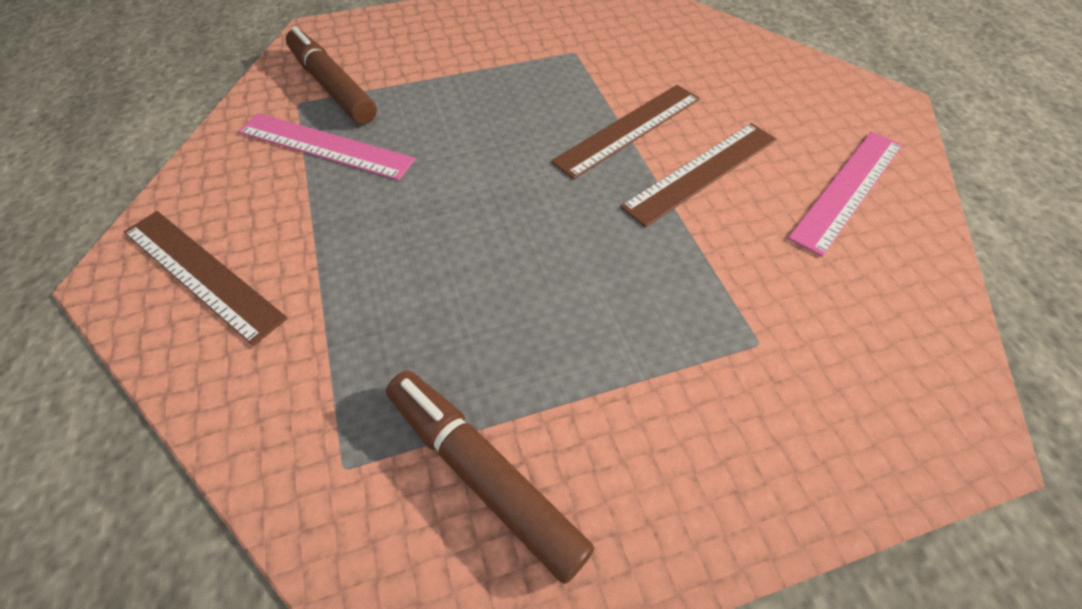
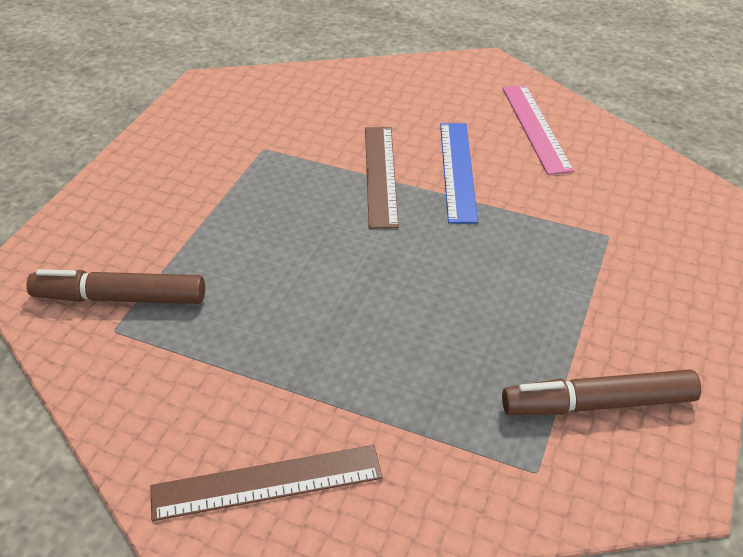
camera: 50 degrees left, 10 degrees down
pink ruler [238,113,415,180] -> none
brown ruler [620,123,777,227] -> blue ruler [440,123,478,224]

